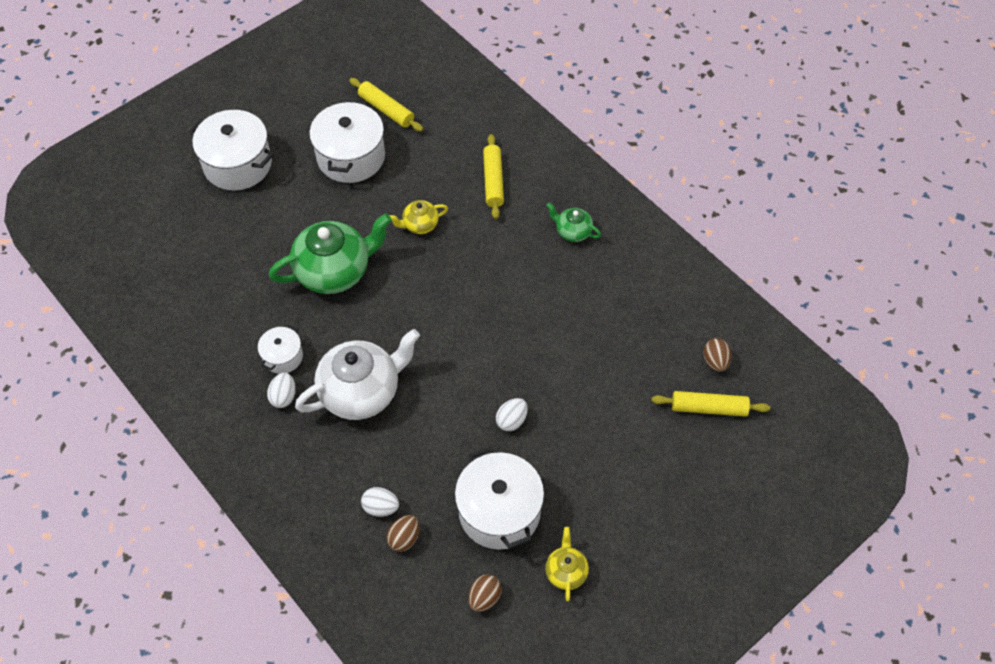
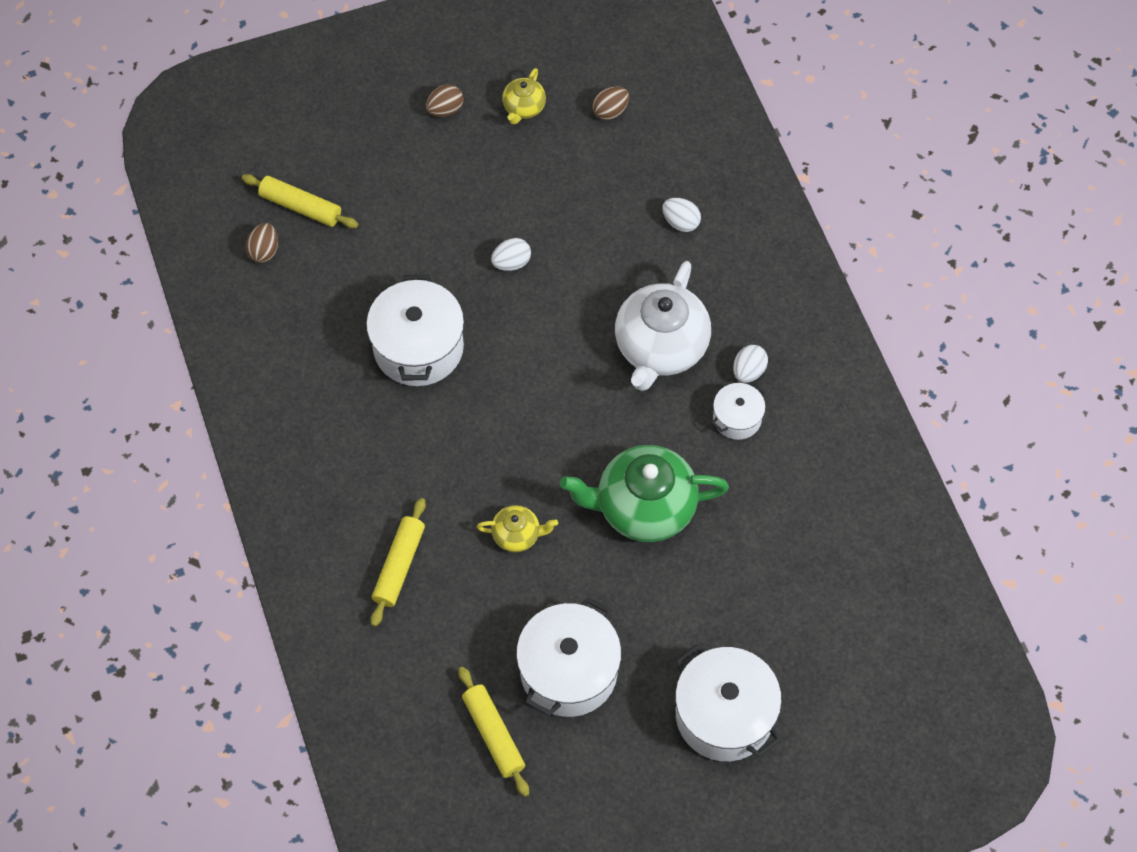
camera: 160 degrees left, 5 degrees up
white teapot [295,329,420,420] -> white teapot turned 60 degrees counterclockwise [615,261,711,391]
brown egg [386,515,420,552] -> brown egg moved to [426,84,464,117]
white pot [455,447,544,550] -> white pot moved to [366,275,464,386]
green teapot [546,203,601,242] -> none

